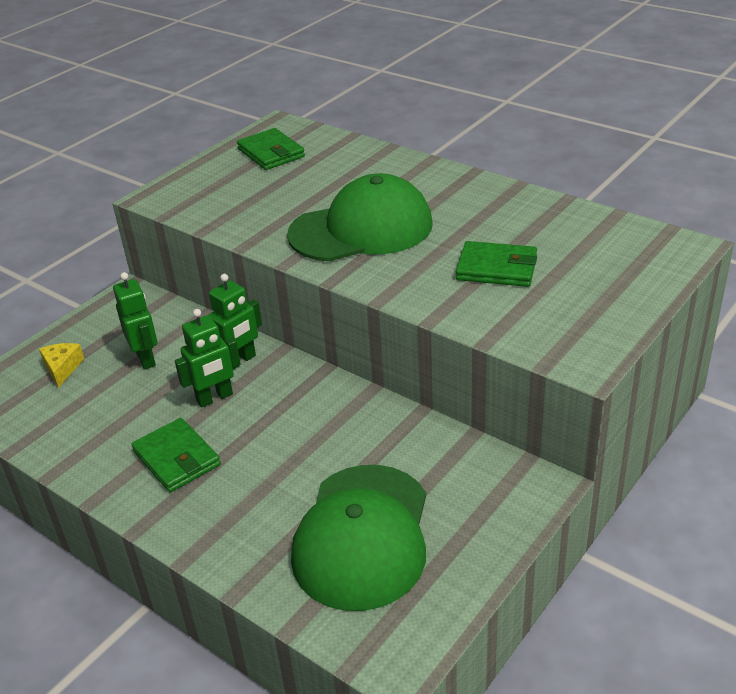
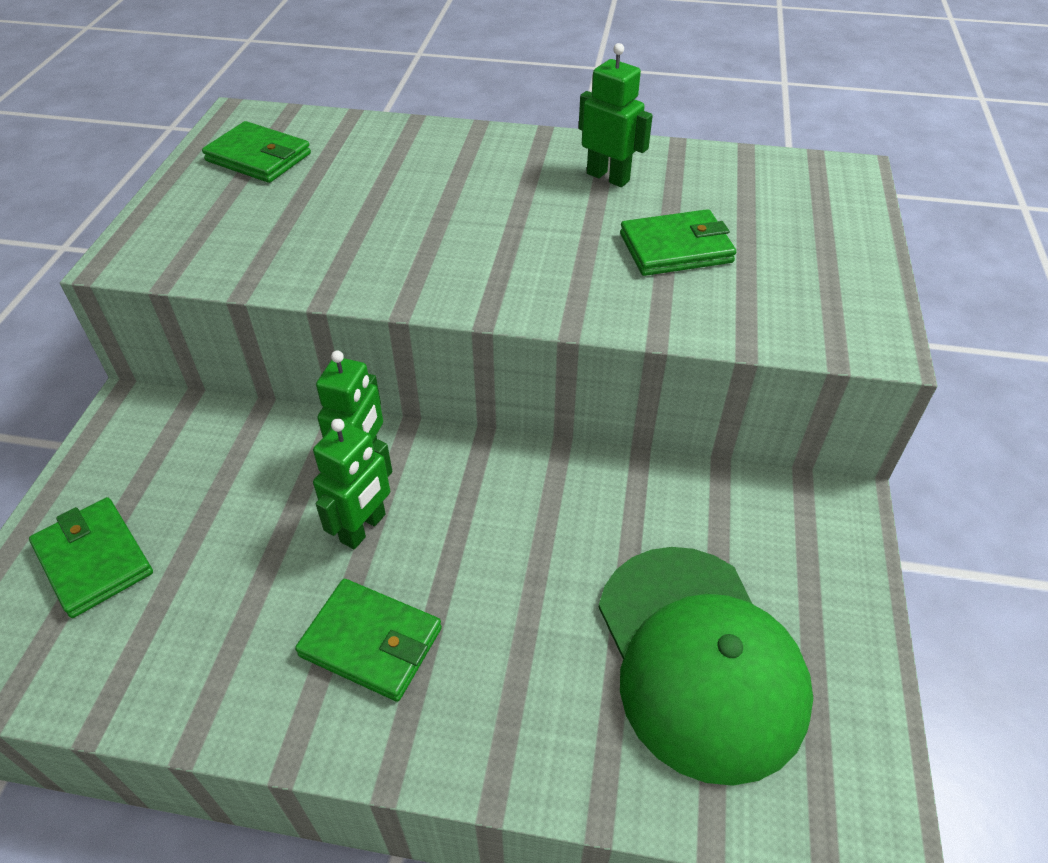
camera: 30 degrees left, 10 degrees up
yellow cheese [39,343,84,388] -> green wallet [29,497,153,618]
green robot [113,272,157,370] -> green robot moved to [579,43,653,187]
green cap [287,173,432,261] -> none

